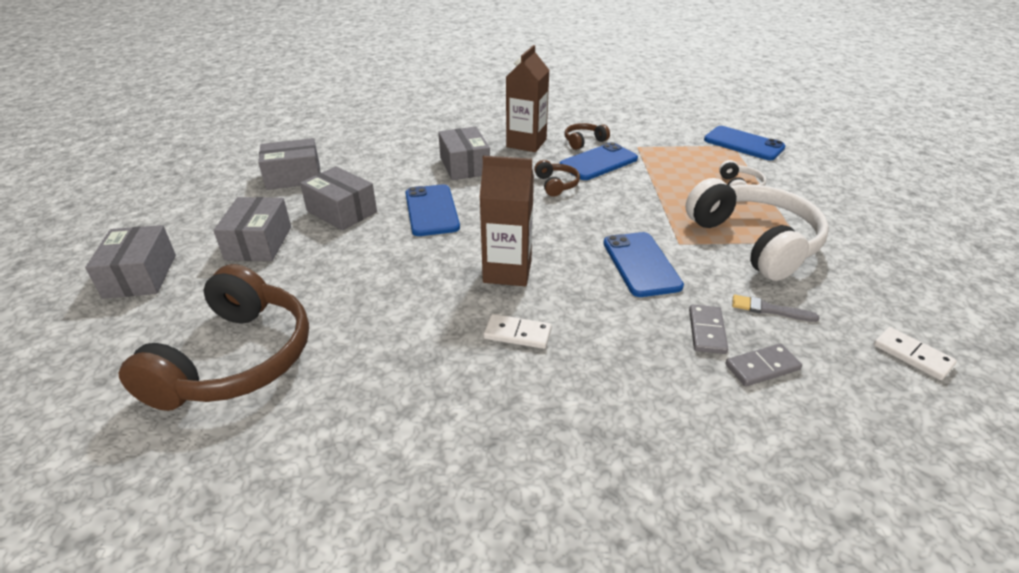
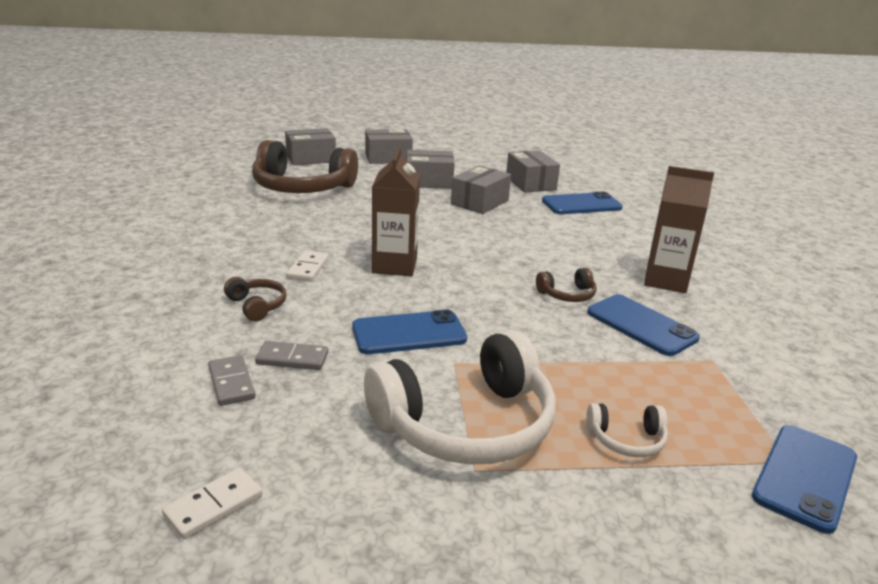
camera: 85 degrees right, 10 degrees down
blue phone [405,184,460,236] -> blue phone moved to [542,191,623,214]
grey box [438,127,490,180] -> grey box moved to [285,128,336,165]
brown headphones [565,123,610,150] -> brown headphones moved to [224,277,287,321]
grey brush [732,295,819,322] -> none

